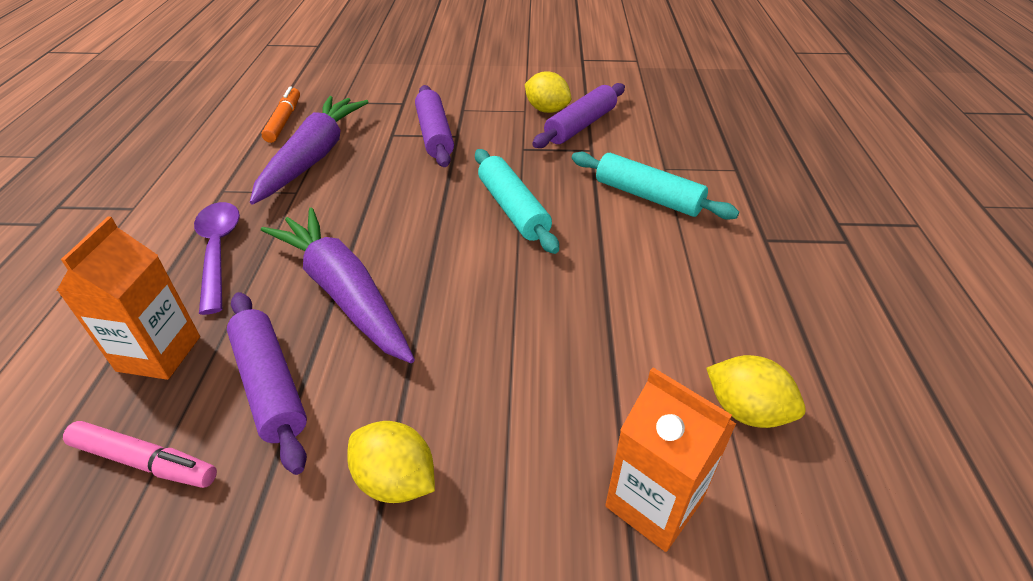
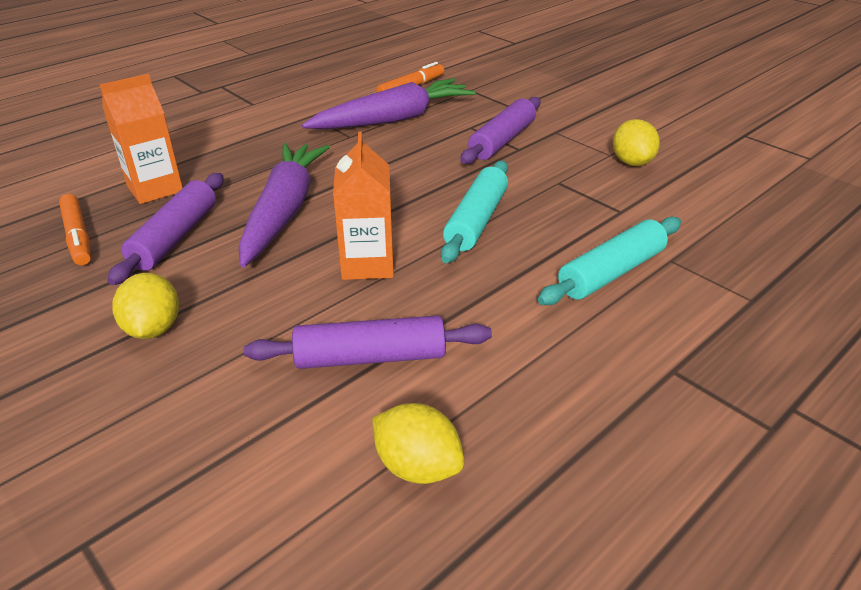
camera: 45 degrees right, 5 degrees down
pink marker [63,421,217,488] -> orange marker [59,194,91,265]
purple spoon [194,202,240,315] -> none
purple rolling pin [532,83,625,148] -> purple rolling pin moved to [244,315,492,369]
turquoise rolling pin [572,152,739,220] -> turquoise rolling pin turned 60 degrees clockwise [538,216,681,305]
orange carton [605,368,736,552] -> orange carton moved to [333,132,394,280]
yellow lemon [706,355,806,428] -> yellow lemon turned 45 degrees counterclockwise [372,403,465,484]

